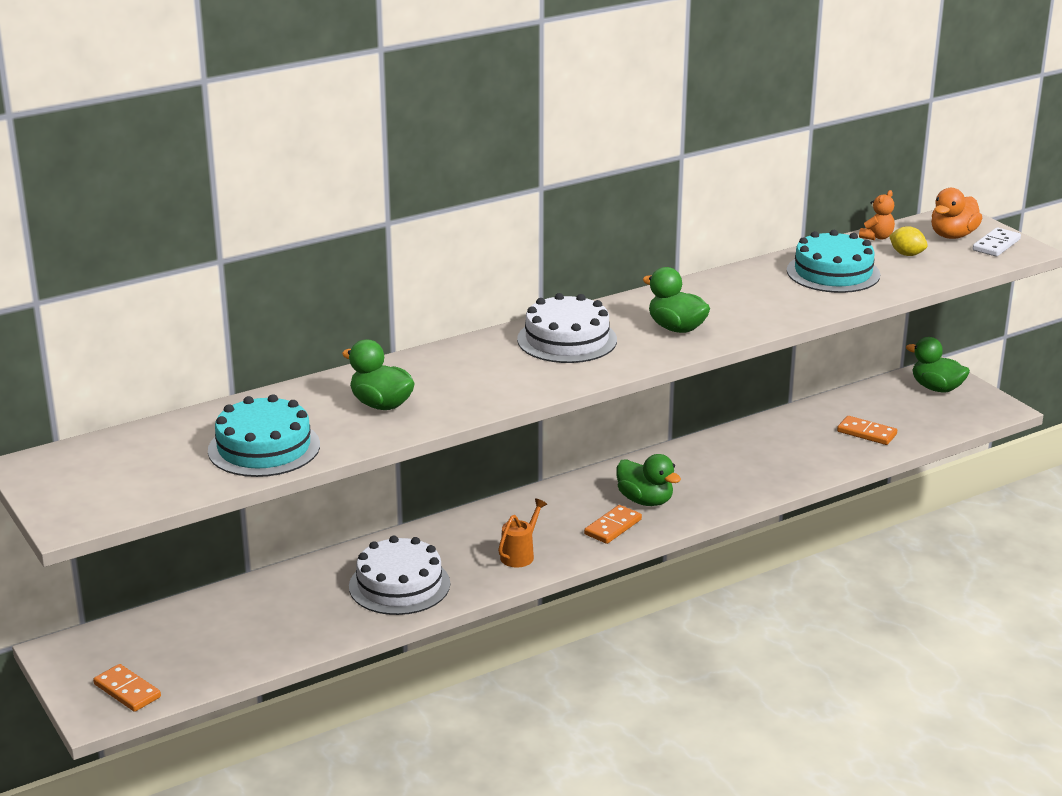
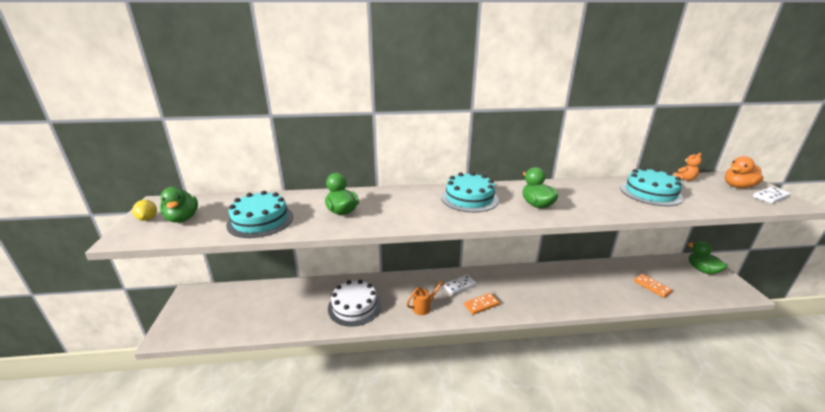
camera: 25 degrees right, 0 degrees up
orange domino [93,664,161,712] -> none
white cake [517,293,617,363] -> turquoise cake [441,172,499,212]
green duck [616,454,681,506] -> green duck moved to [160,187,198,223]
yellow lemon [889,226,927,256] -> yellow lemon moved to [132,200,157,221]
none -> white domino [443,275,476,295]

